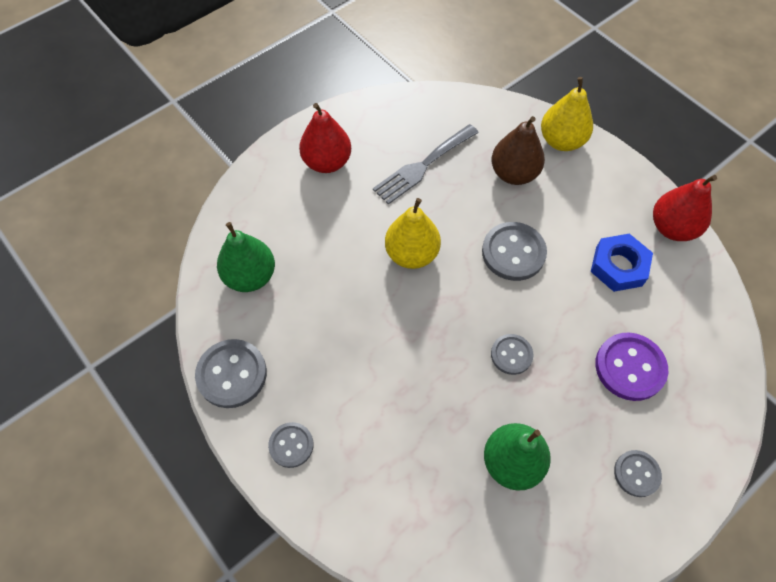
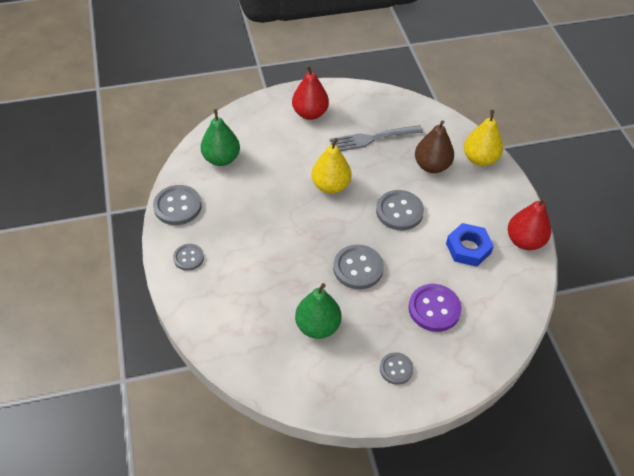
camera: 25 degrees right, 10 degrees down
grey button [491,334,534,375] -> grey button [333,244,384,289], size x1.64

